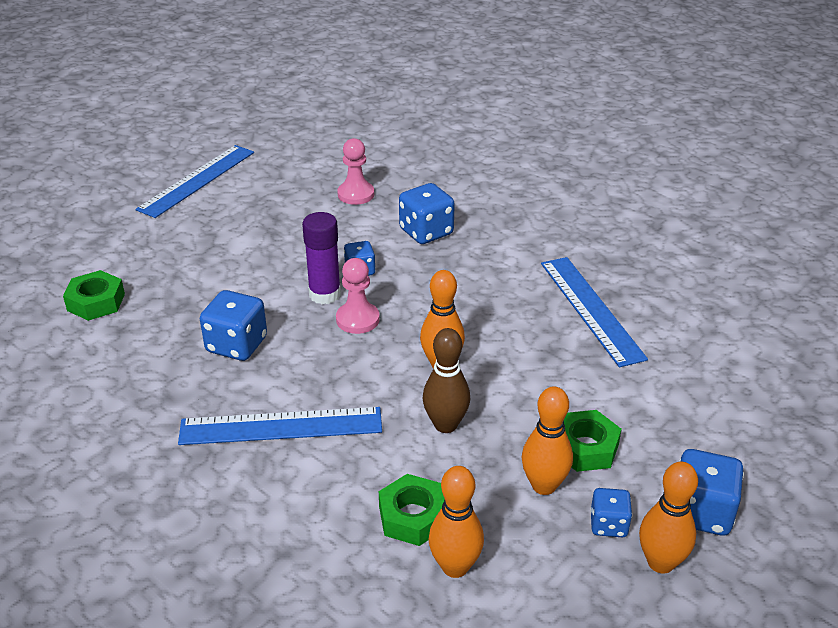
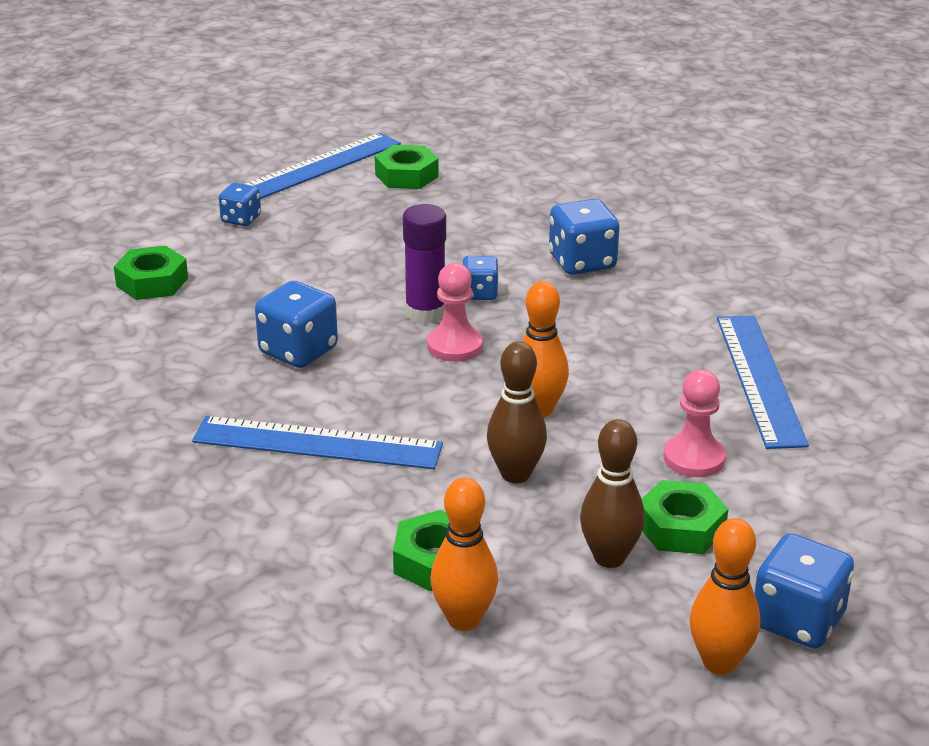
camera: 15 degrees right, 5 degrees down
pink pawn [337,138,374,205] -> pink pawn moved to [664,370,726,477]
orange bowling pin [522,387,573,495] -> brown bowling pin [580,419,645,568]
blue dice [590,488,632,537] -> blue dice moved to [219,183,261,226]
none -> green nut [375,145,439,189]

